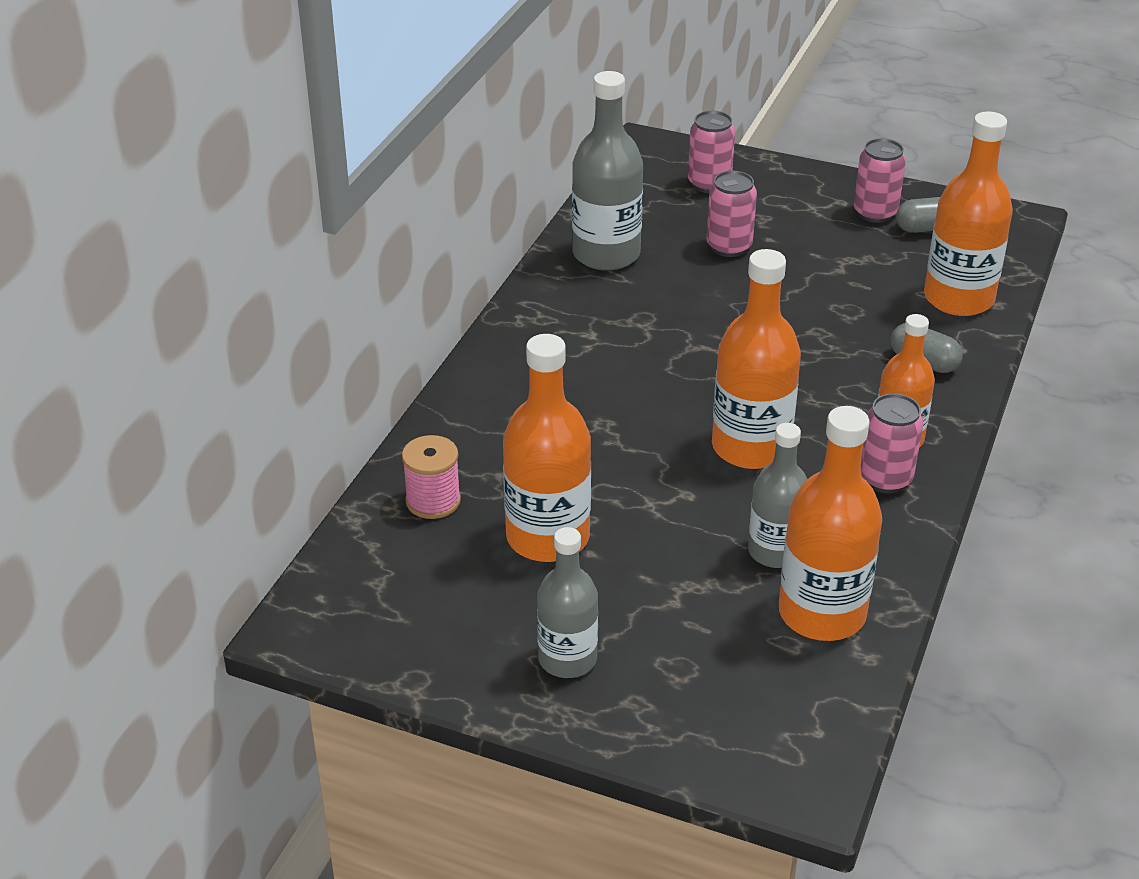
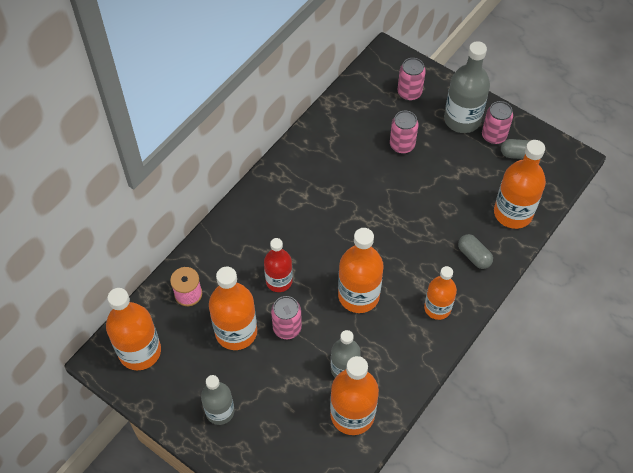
camera: 15 degrees right, 20 degrees up
grey bottle [572,71,643,271] -> grey bottle moved to [444,41,490,133]
pink can [861,393,924,493] -> pink can moved to [271,296,302,339]
none -> orange bottle [106,288,161,370]
none -> red bottle [264,238,293,292]

